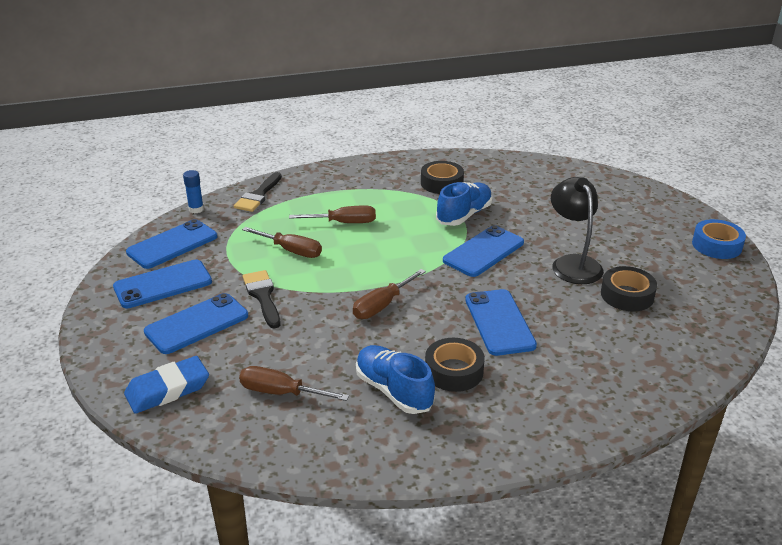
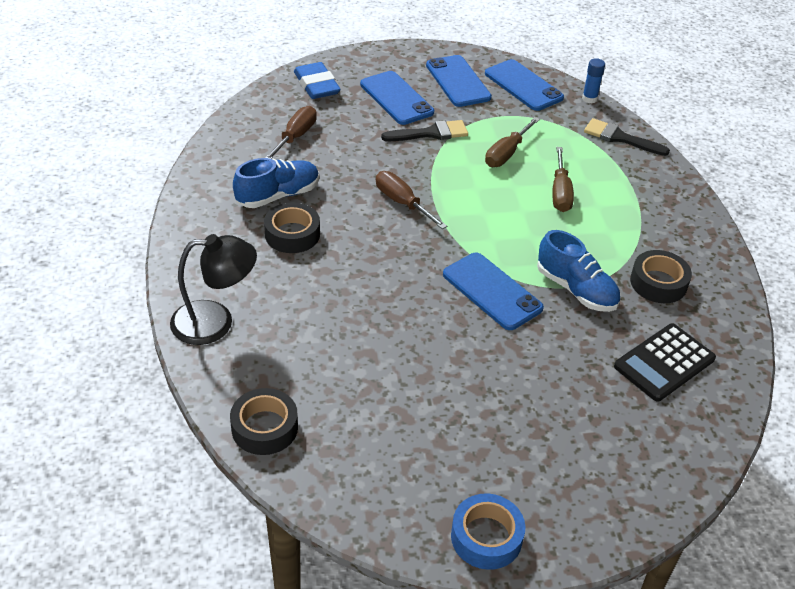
camera: 95 degrees right, 10 degrees up
blue phone [465,289,537,356] -> none
black lamp [551,177,604,284] -> black lamp moved to [170,234,257,345]
black tape [601,266,657,311] -> black tape moved to [230,388,298,455]
none -> black calculator [614,324,716,402]

